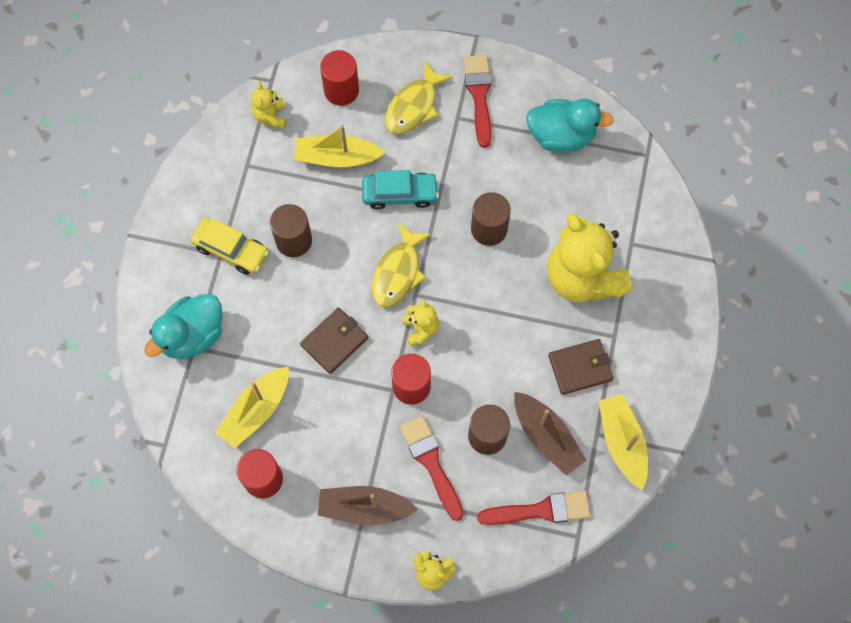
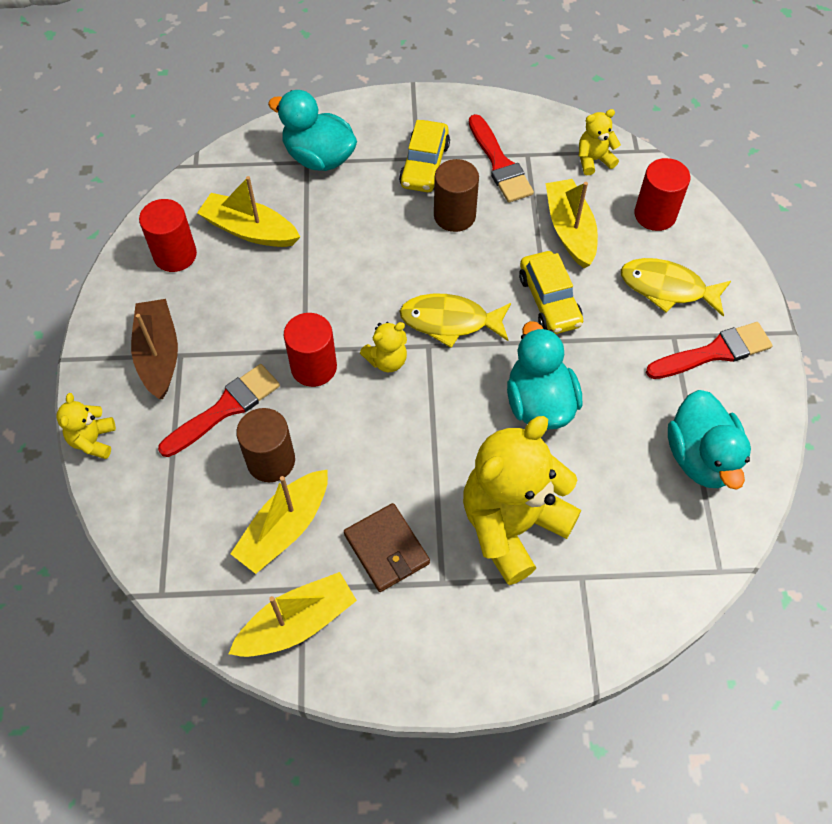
camera: 75 degrees right, 10 degrees down
brown wallet [300,308,368,374] -> none
turquoise car [362,170,439,209] -> yellow car [519,251,583,334]
brown cylinder [471,192,511,246] -> turquoise duck [507,321,582,429]
red brush [477,491,591,525] -> red brush moved to [469,114,534,202]
brown boat [514,392,586,476] -> yellow boat [230,470,328,574]

